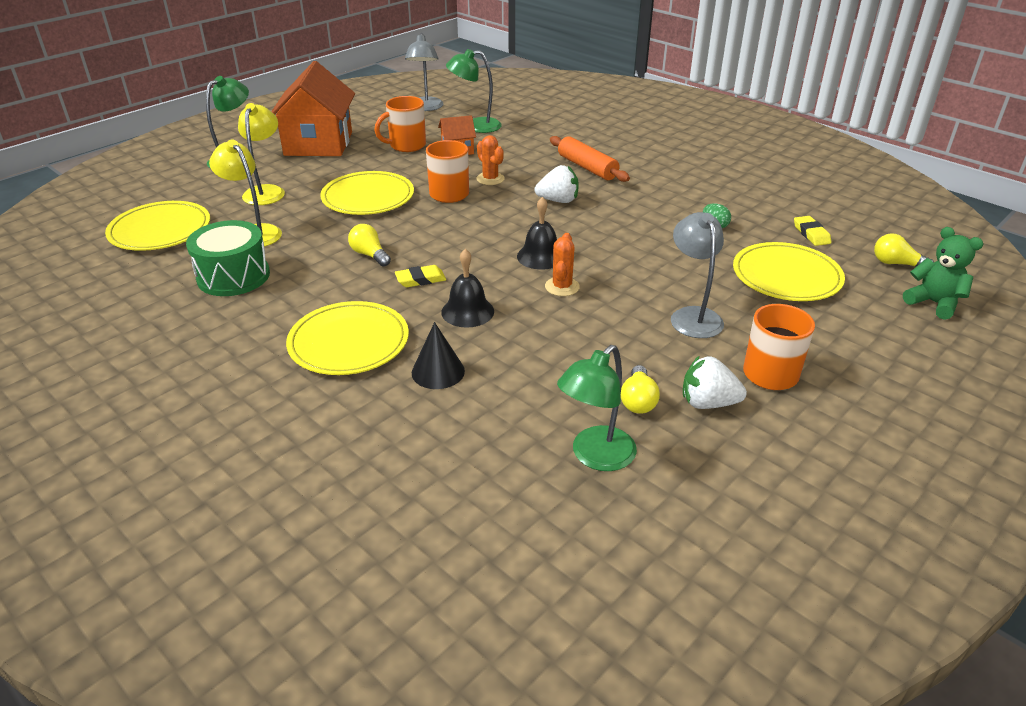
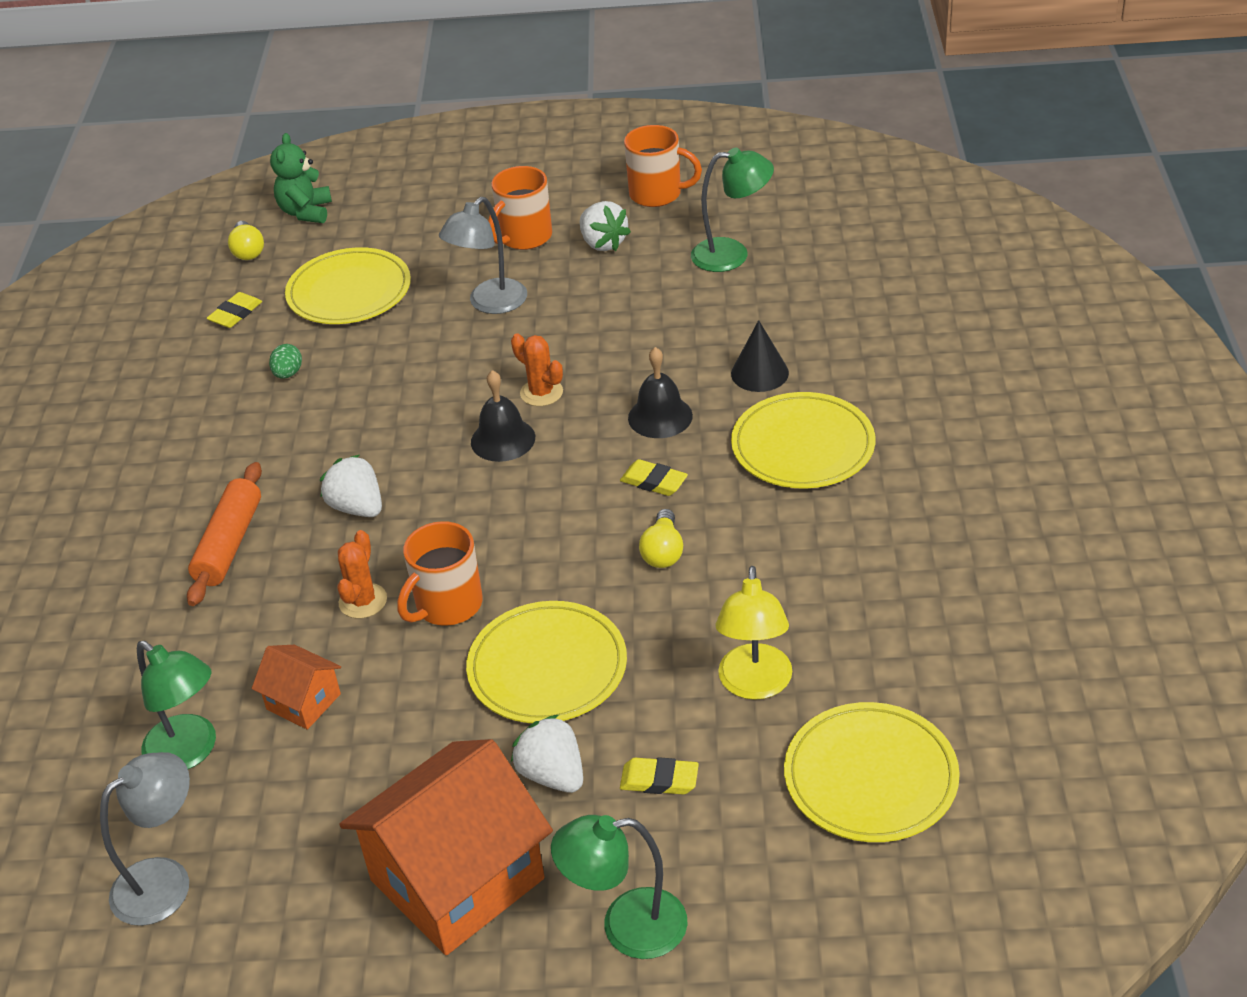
camera: 130 degrees left, 5 degrees up
green drum [186,220,270,296] -> none
yellow lamp [238,103,285,205] -> yellow eraser [620,757,699,795]
orange mug [374,96,426,152] -> orange mug moved to [624,125,702,207]
orange cactus [545,233,580,296] -> orange cactus turned 75 degrees clockwise [511,333,563,406]
yellow light bulb [621,365,660,414] -> none
none -> white strawberry [511,715,583,793]

